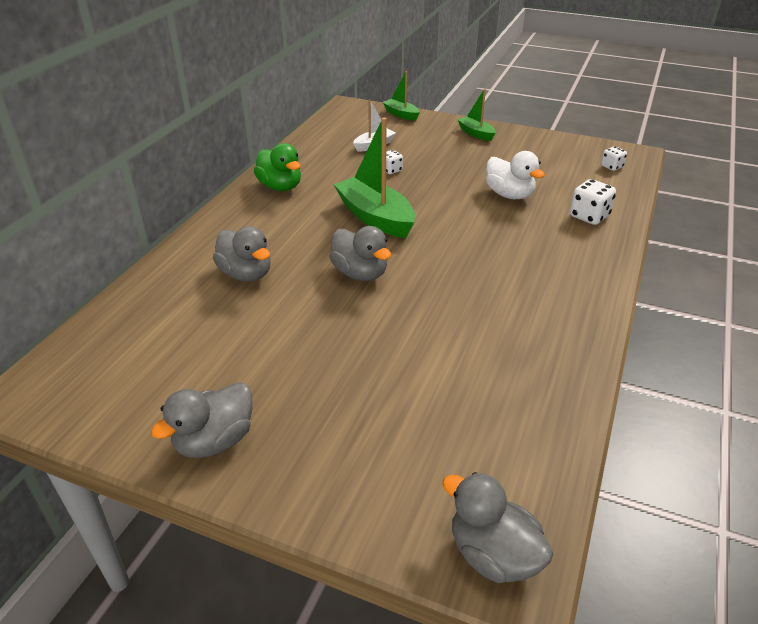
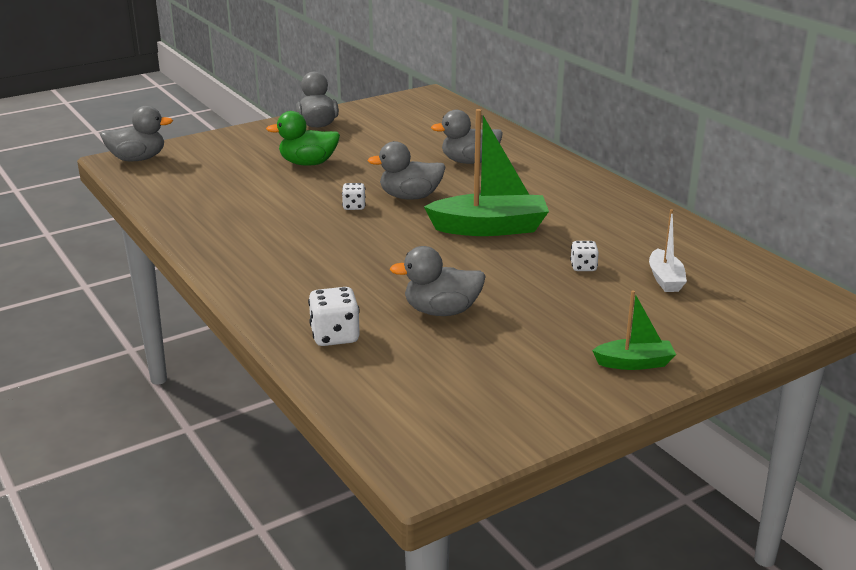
camera: 125 degrees right, 10 degrees down
green duck [254,143,301,191] -> green duck moved to [266,111,340,166]
green boat [383,71,420,120] -> none
white duck [486,151,545,199] -> grey duck [390,246,486,316]
white dice [601,146,627,171] -> white dice moved to [342,183,366,210]

